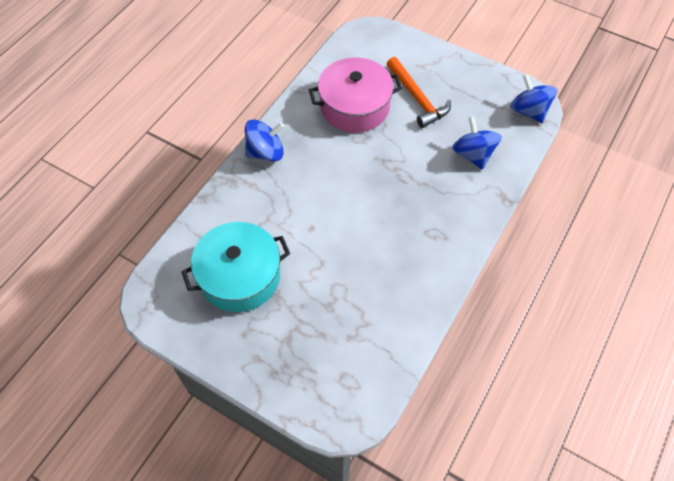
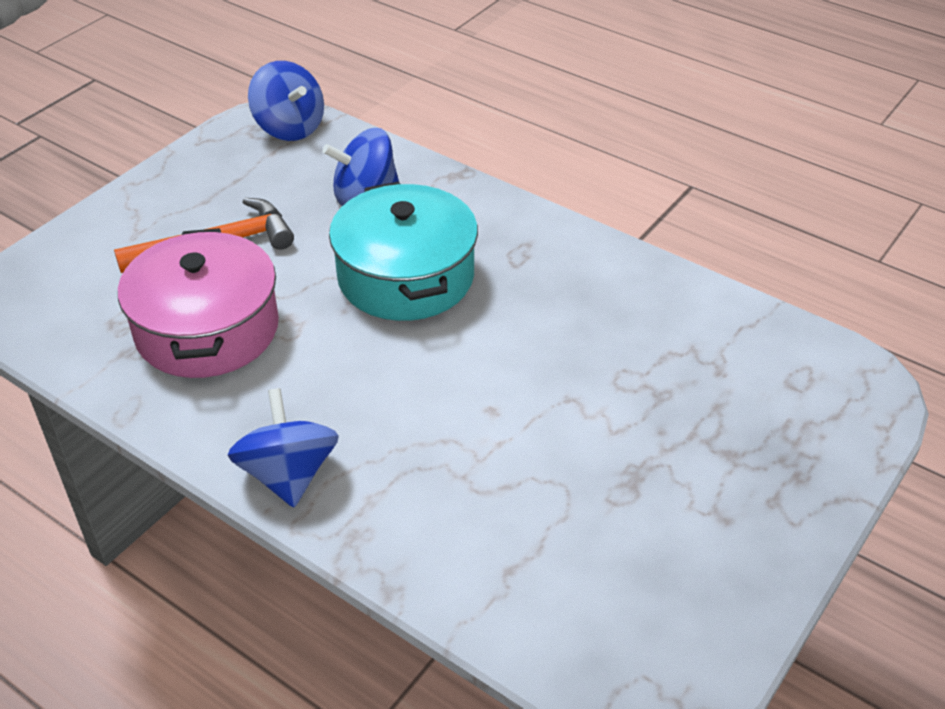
camera: 85 degrees left, 15 degrees down
turquoise pot [181,222,290,312] -> turquoise pot moved to [329,181,478,321]
blue spinning top [510,74,558,123] -> blue spinning top turned 105 degrees counterclockwise [248,61,324,141]

